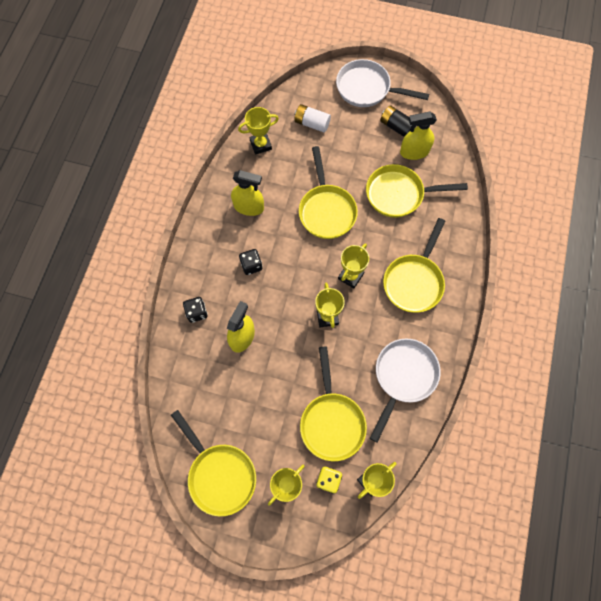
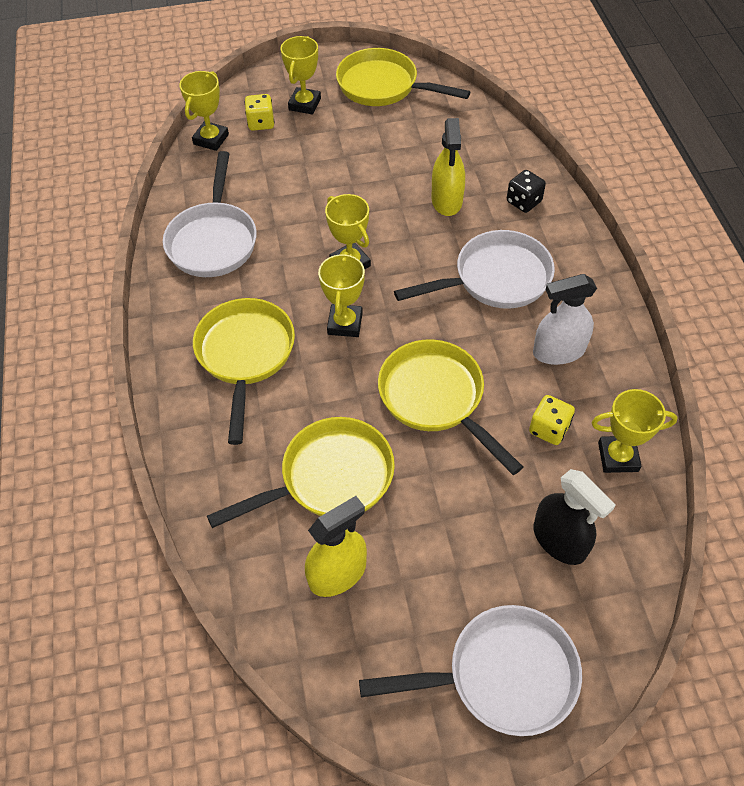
camera: 155 degrees right, 15 degrees down
yellow spray bottle [231,170,264,216] -> white spray bottle [533,274,597,365]
yellow trophy [238,107,279,155] -> yellow trophy turned 45 degrees clockwise [592,389,678,473]
black dice [239,249,262,275] -> white pan [394,230,555,309]
white battery [294,104,331,133] -> black spray bottle [534,469,616,565]
yellow pan [300,346,367,461] -> none
black battery [380,105,416,137] -> none
none -> yellow dice [529,395,575,445]

